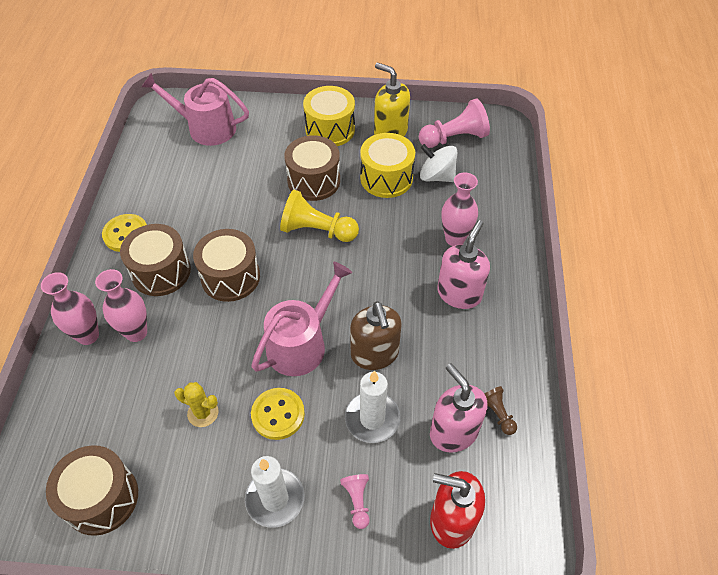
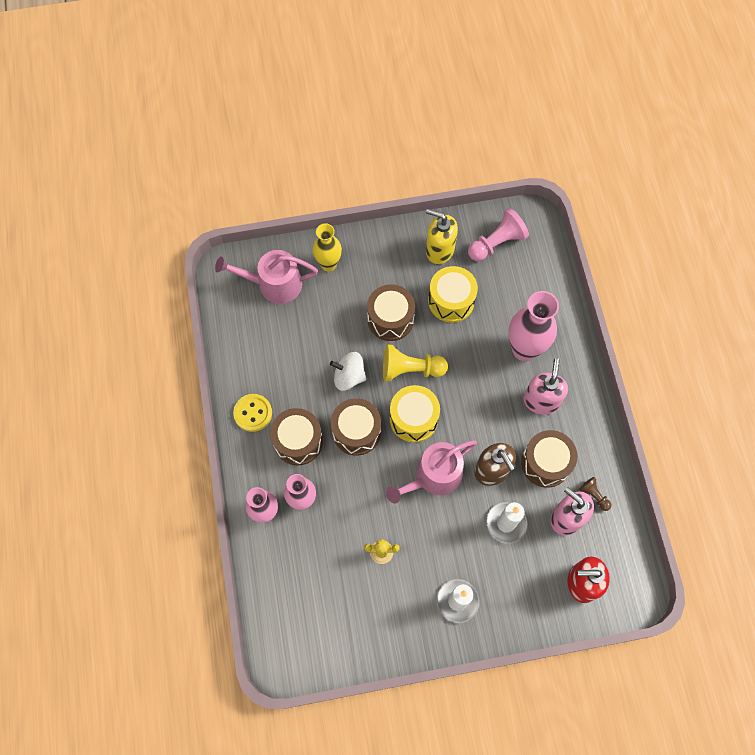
camera: 15 degrees left, 15 degrees up
brown drum [46,445,138,536] -> brown drum moved to [521,430,578,488]
pink watering can [251,262,353,376] -> pink watering can turned 150 degrees counterclockwise [386,440,477,503]
yellow button [251,388,305,440] -> none
yellow drum [303,86,355,146] -> yellow drum moved to [390,385,440,443]
pink pawn [340,474,370,529] -> none
white spinning top [420,144,457,182] -> white spinning top moved to [330,352,367,391]
pink vase [441,172,478,246] -> pink vase [509,291,559,361], size x1.55
none -> yellow vase [313,223,342,272]

